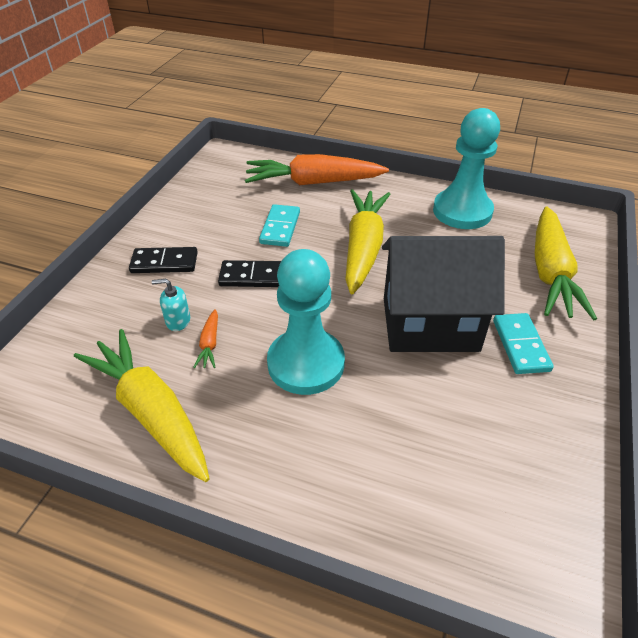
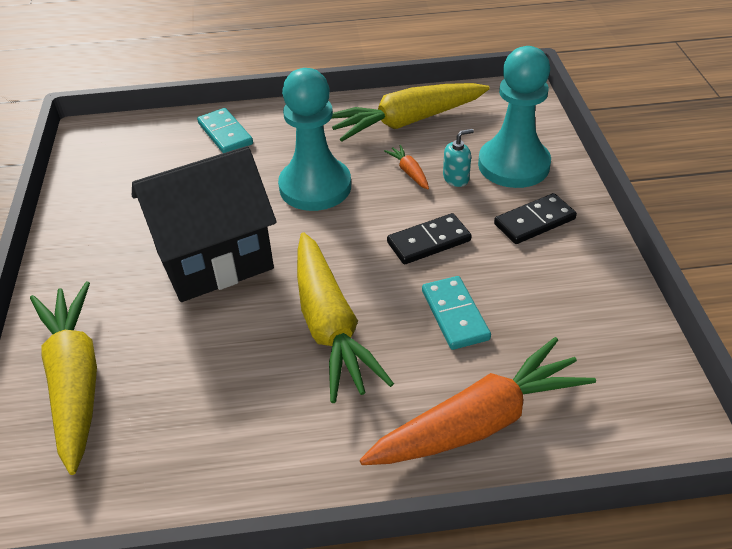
camera: 155 degrees right, 0 degrees up
yellow carrot [74,329,210,482] -> yellow carrot turned 135 degrees clockwise [331,83,490,142]
turquoise pawn [433,108,500,229] -> turquoise pawn moved to [478,46,551,188]
turquoise domino [493,313,554,374] -> turquoise domino moved to [197,108,253,153]

